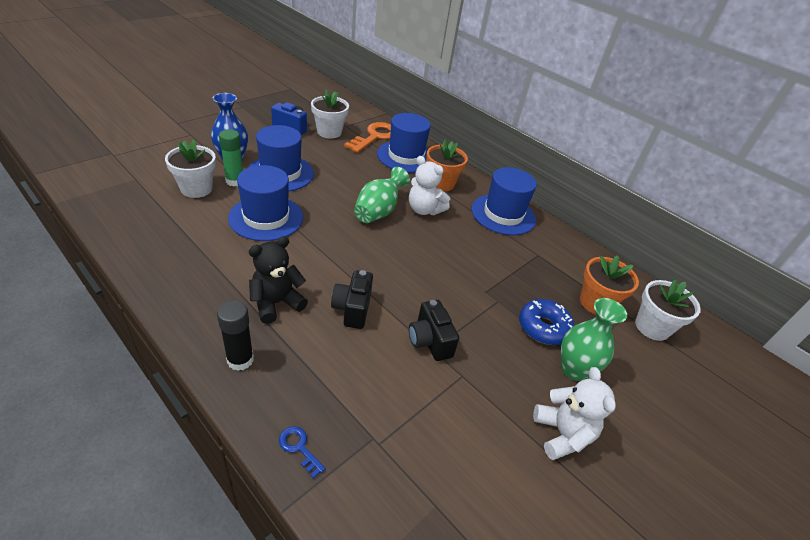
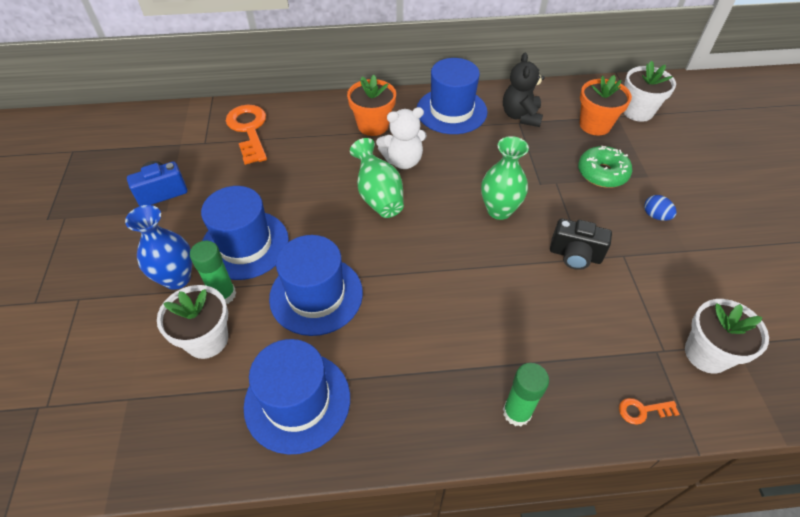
camera: 45 degrees left, 10 degrees up
black glue stick [217,300,254,371] -> green glue stick [503,363,549,426]
black teddy bear [249,236,308,324] -> black teddy bear moved to [503,52,545,127]
blue key [279,426,326,479] -> orange key [619,398,679,425]
white flower pot [311,89,349,138] -> white flower pot moved to [685,299,769,374]
black camera [331,270,373,329] -> none
blue hat [377,113,431,173] -> blue hat moved to [244,339,350,454]
blue donut [519,299,574,345] -> green donut [578,146,632,188]
white teddy bear [533,367,616,460] -> none
green vase [561,298,627,381] -> green vase moved to [481,136,529,220]
none -> blue egg [644,195,677,221]

